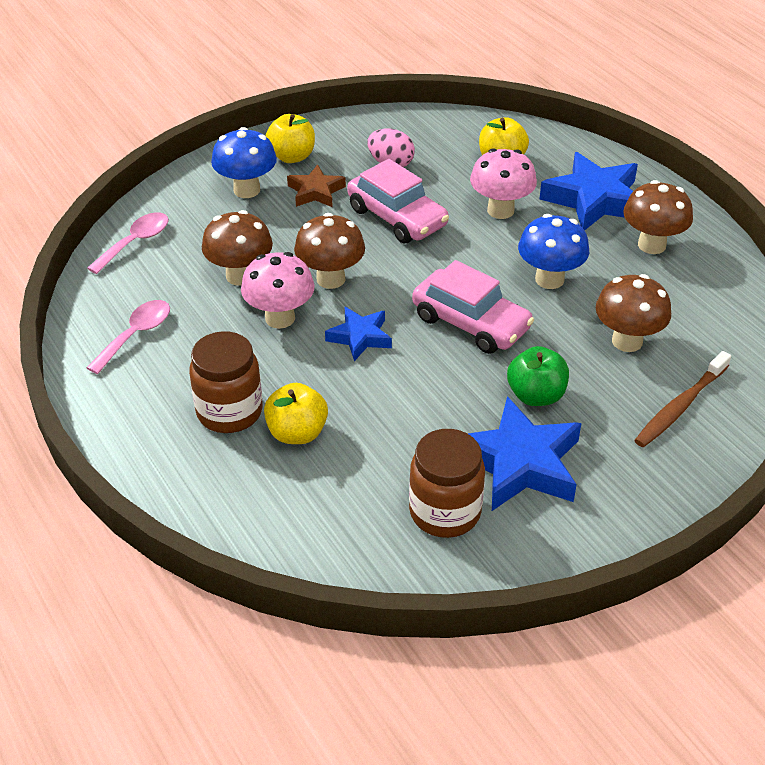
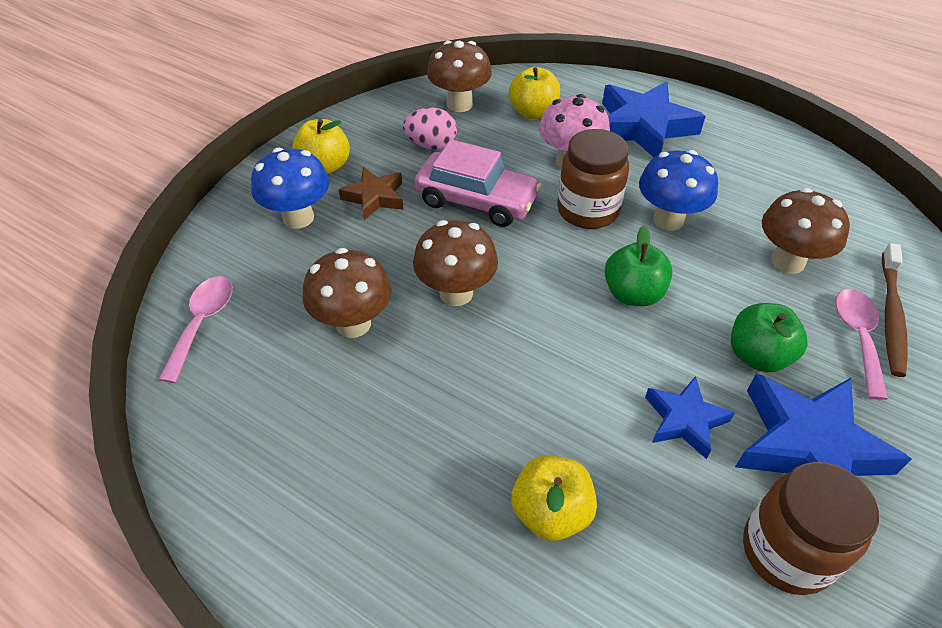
camera: 25 degrees left, 5 degrees up
pink spoon [86,300,170,374] -> pink spoon moved to [835,289,888,400]
brown jar [189,331,263,433] -> brown jar moved to [557,129,629,229]
pink mushroom [241,252,315,329] -> none
blue star [325,307,392,361] -> blue star moved to [645,376,735,459]
pink car [412,260,534,354] -> green apple [604,226,673,306]
brown mushroom [623,180,693,254] -> brown mushroom moved to [427,40,492,112]

